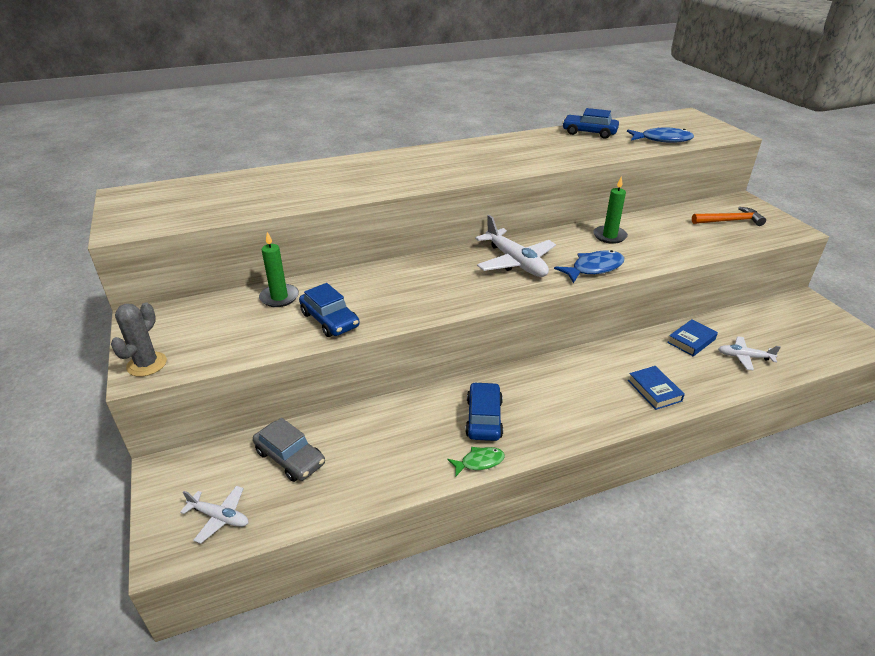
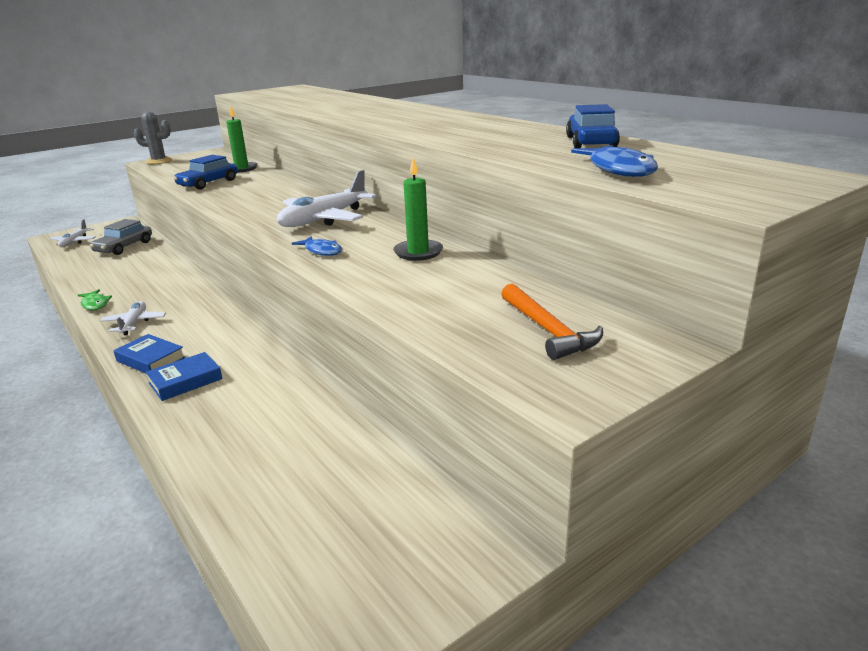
camera: 75 degrees right, 10 degrees down
blue car [465,382,503,441] -> none
blue fish [554,250,624,283] -> blue fish [292,236,342,256], size x0.62
blue book [667,319,718,356] -> blue book moved to [113,334,186,373]
white plane [718,336,781,371] -> white plane moved to [100,301,166,335]

